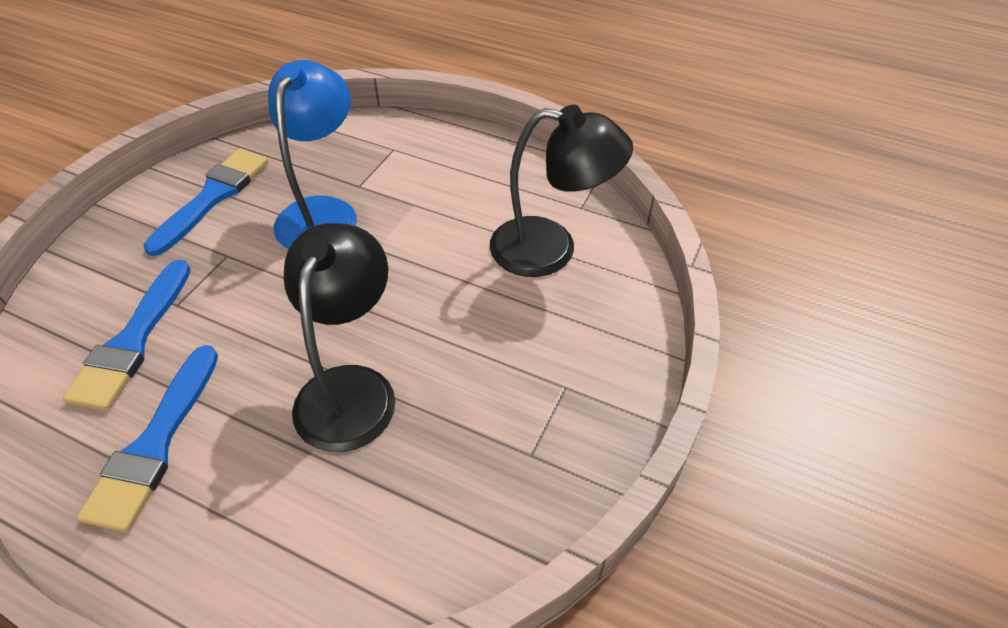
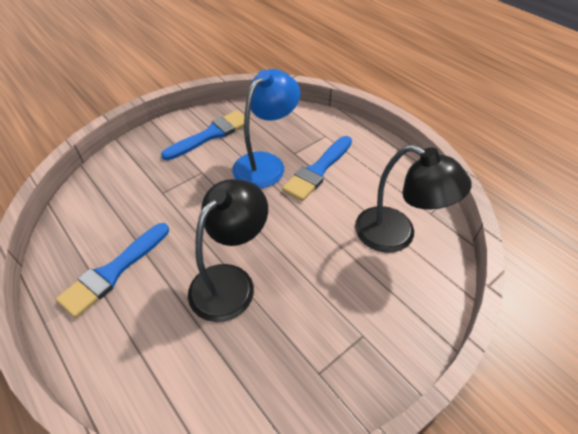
camera: 25 degrees right, 0 degrees up
blue brush [63,260,191,410] -> blue brush moved to [282,136,352,201]

